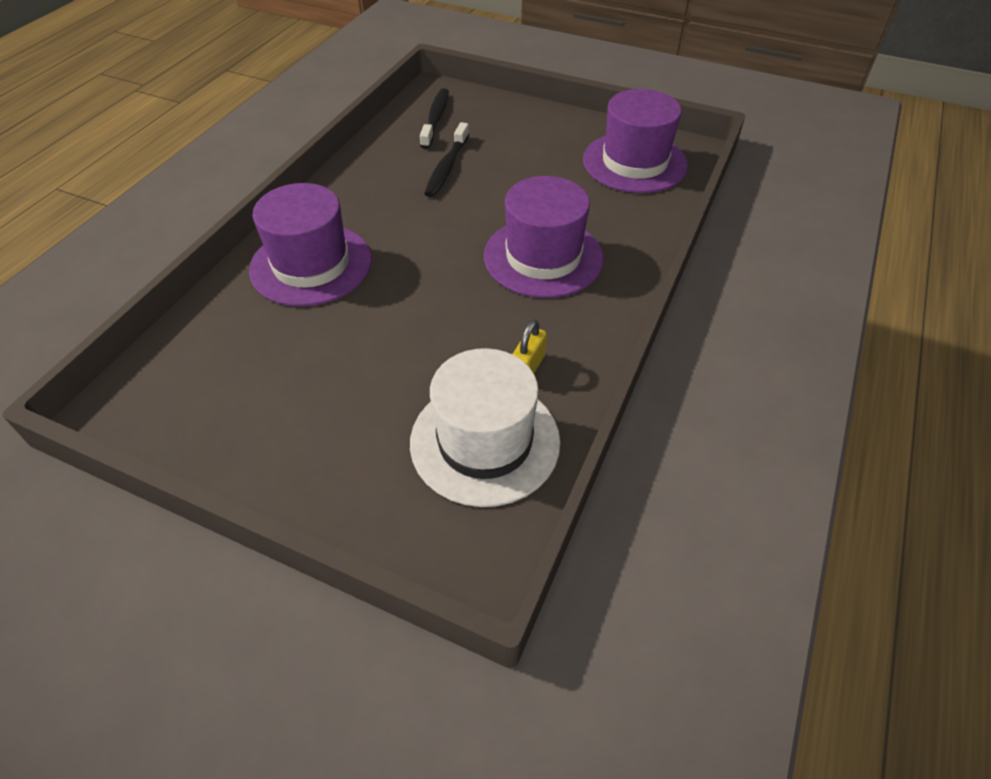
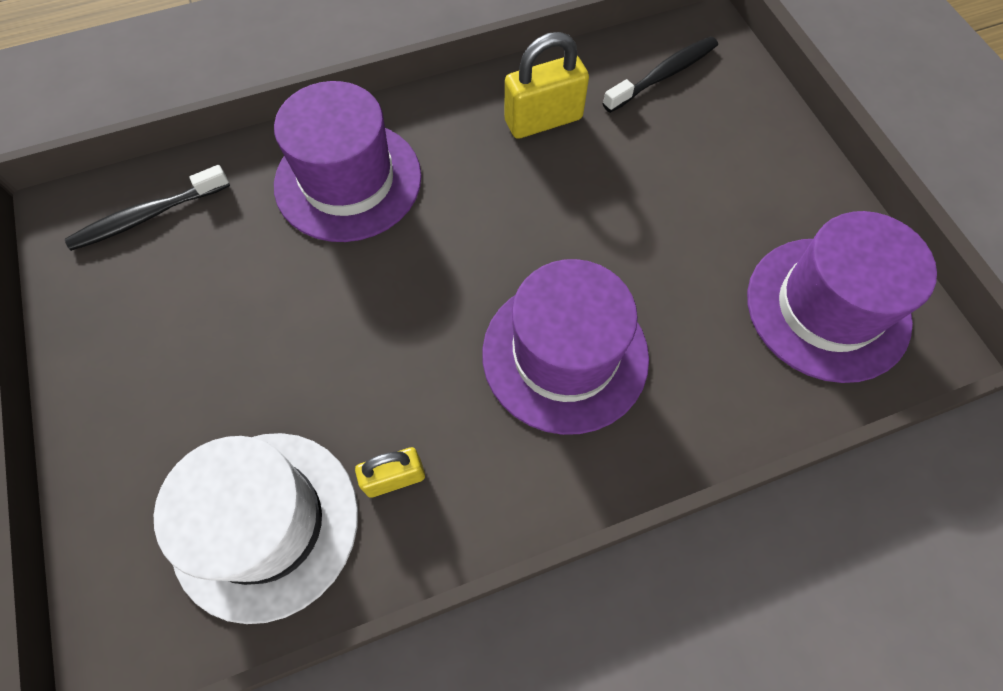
camera: 45 degrees right, 15 degrees up
black toothbrush [424,122,469,197] -> black toothbrush moved to [65,165,230,251]
none -> yellow padlock [505,32,589,139]

